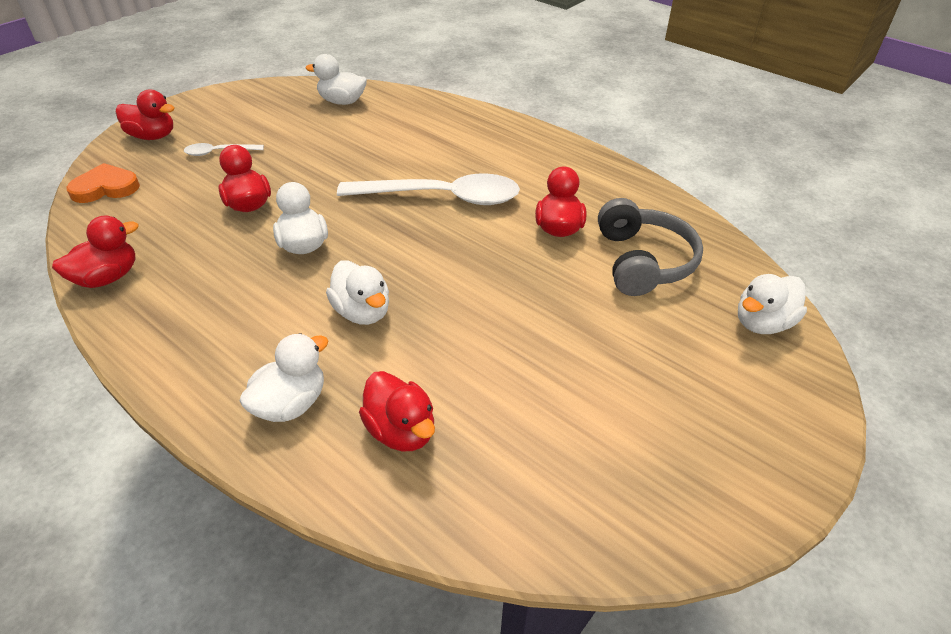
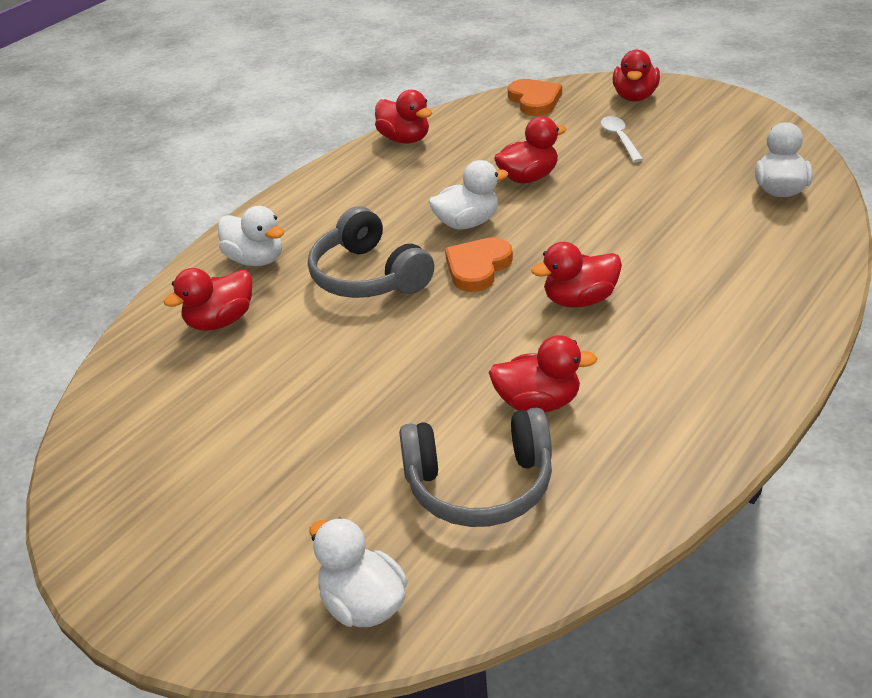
camera: 90 degrees right, 5 degrees down
white duck [326,260,389,325] -> grey headphones [308,206,434,298]
white spoon [337,173,520,205] -> red duck [531,242,622,308]
none -> orange heart [445,237,513,292]

